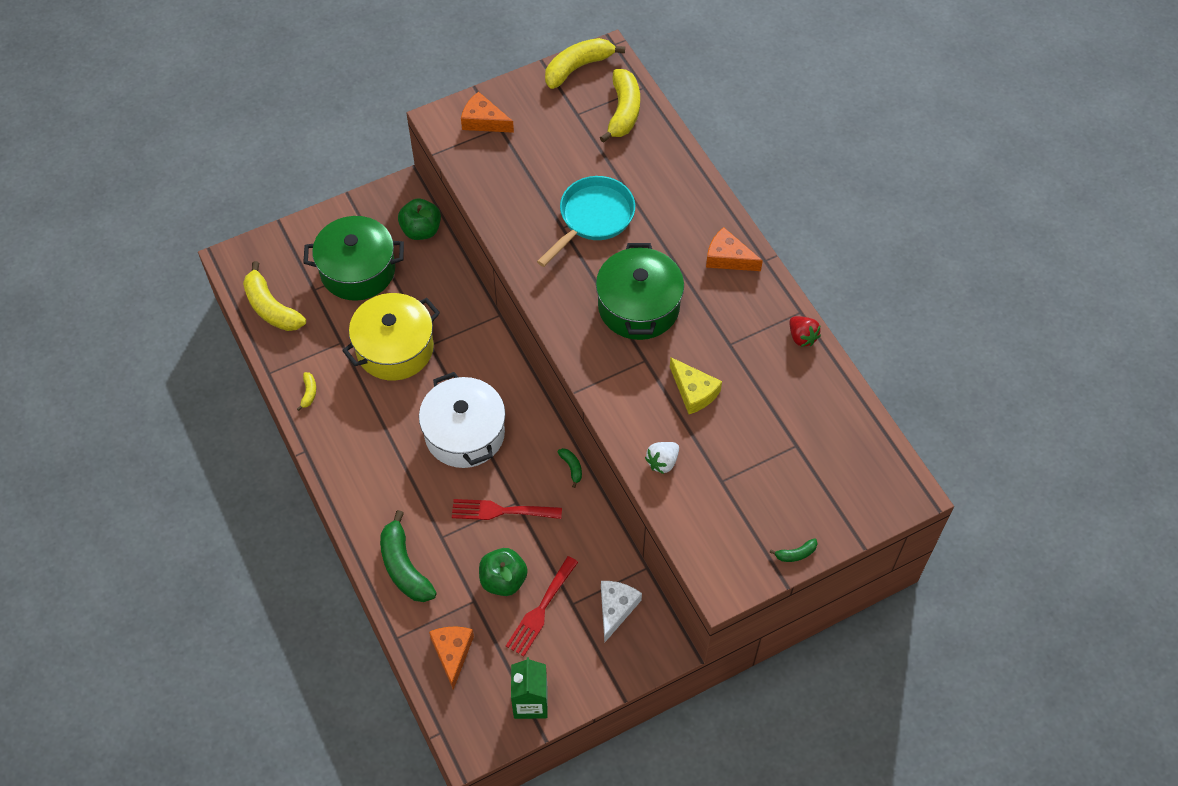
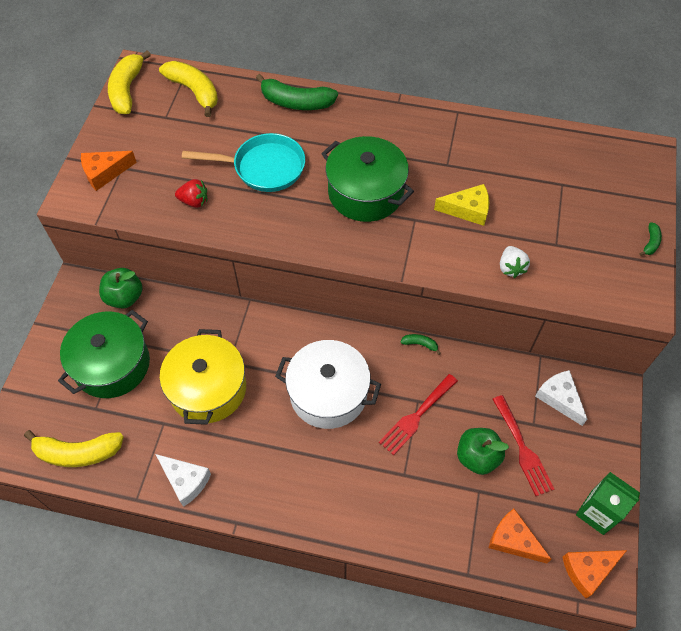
camera: 50 degrees left, 0 degrees up
yellow banana [297,372,316,411] -> white cheese [155,454,211,507]
green banana [380,510,437,602] -> green banana moved to [256,74,338,110]
turquoise pan [537,176,635,267] -> turquoise pan turned 105 degrees clockwise [182,133,305,192]
orange cheese [706,227,763,271] -> orange cheese moved to [562,550,627,598]
red strawberry [789,316,821,347] -> red strawberry moved to [175,179,207,208]

